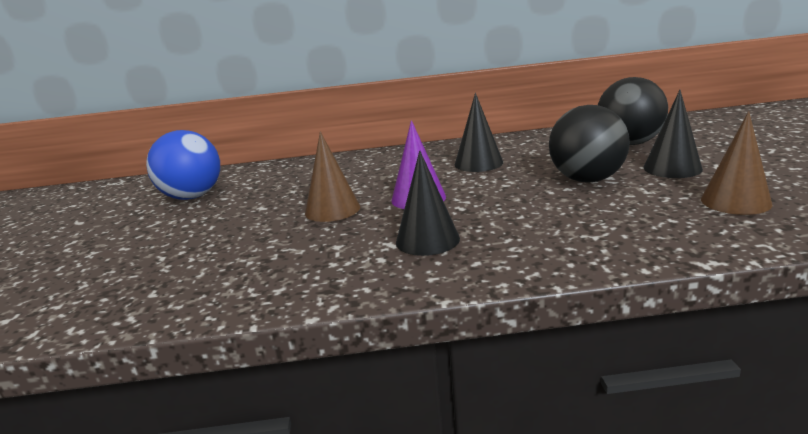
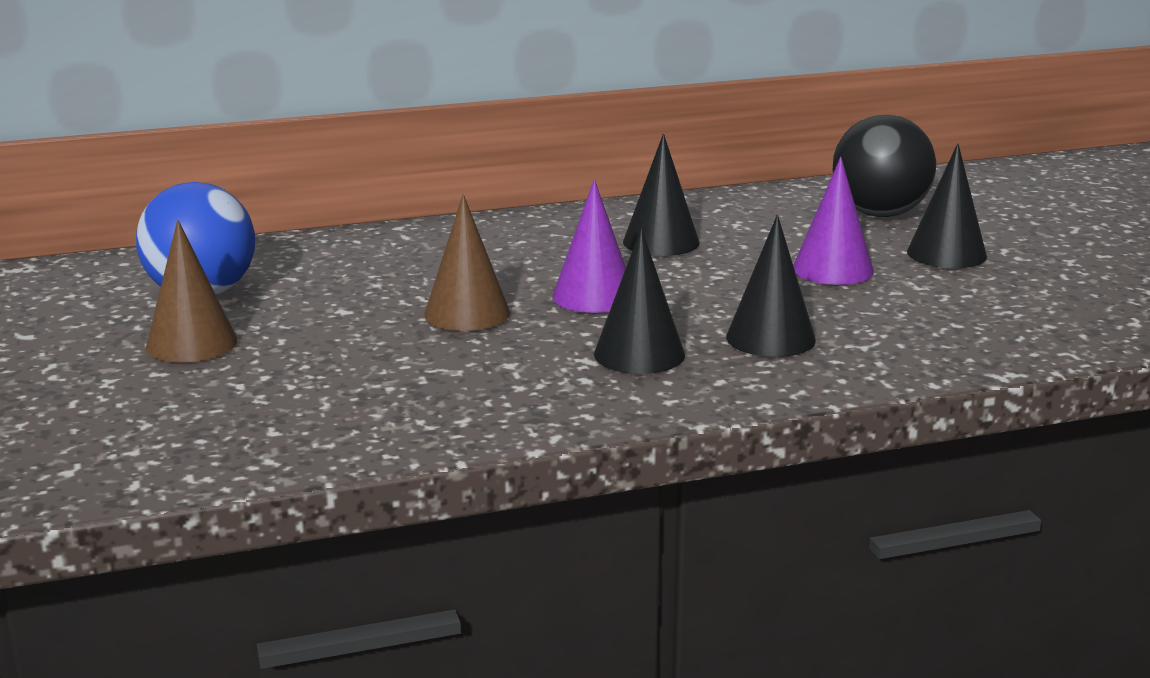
camera: 15 degrees left, 0 degrees up
black ball [549,105,630,183] -> purple cone [793,157,874,285]
brown cone [701,111,773,215] -> brown cone moved to [146,220,237,362]
none -> black cone [726,215,816,357]

